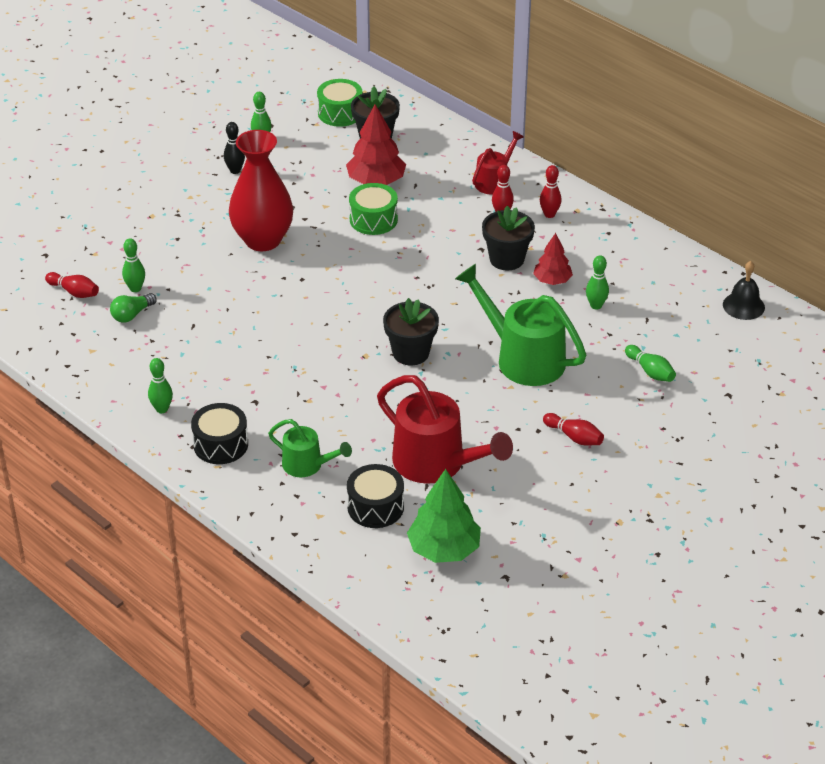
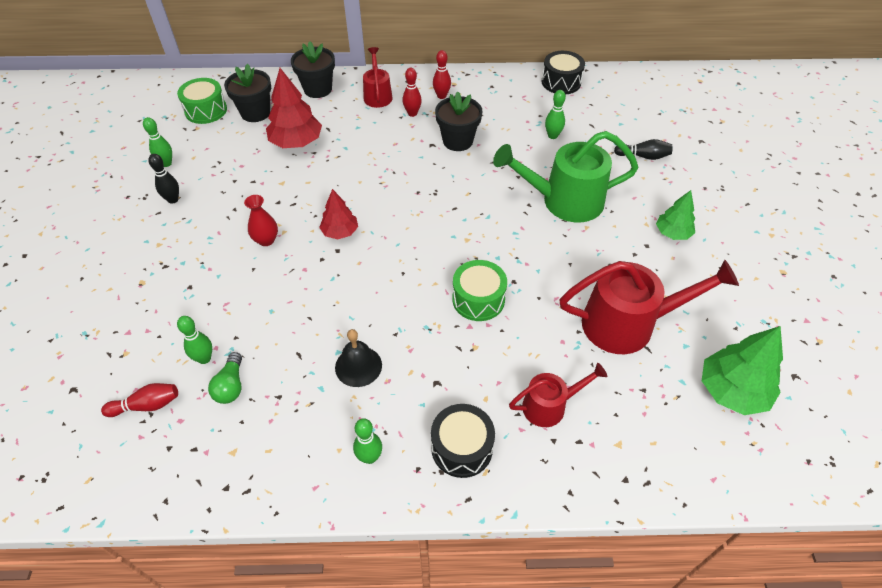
camera: 45 degrees left, 10 degrees up
red vase [229,130,293,251] -> red vase [244,195,278,246], size x0.45
green watering can [268,419,352,477] -> red watering can [509,363,607,427]
black drum [347,464,404,528] -> black drum moved to [542,51,585,94]
green drum [349,183,398,235] -> green drum moved to [452,260,507,321]
black flower pot [383,298,439,365] -> black flower pot moved to [291,41,335,98]
red tree [533,233,573,285] -> red tree moved to [319,189,358,239]
red bowling pin [543,413,604,445] -> green tree [656,190,695,240]
green bowling pin [625,345,676,382] -> black bowling pin [614,139,673,160]
black bell [723,261,765,320] -> black bell moved to [335,329,382,387]

